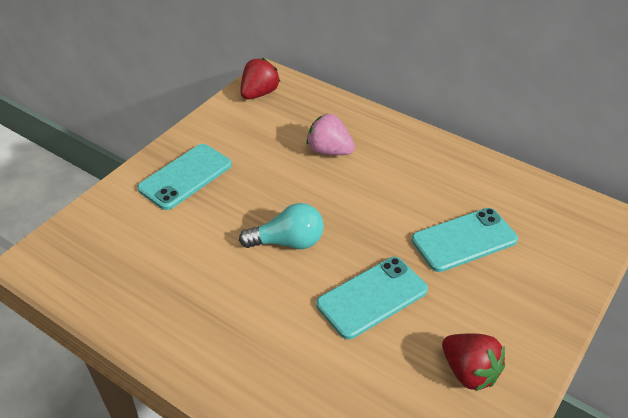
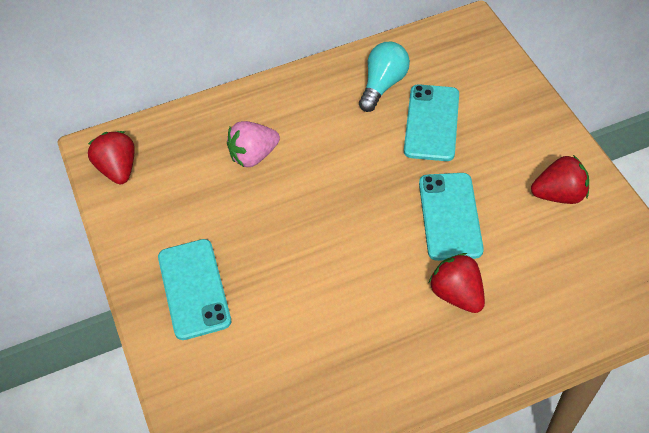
camera: 55 degrees left, 10 degrees up
turquoise light bulb [239,203,324,249] -> turquoise light bulb moved to [359,42,410,112]
none -> red strawberry [429,253,485,313]

